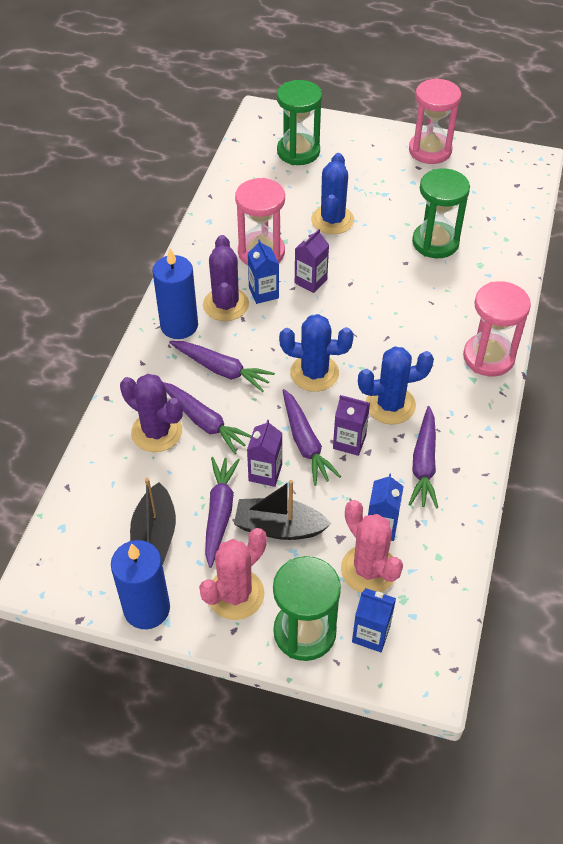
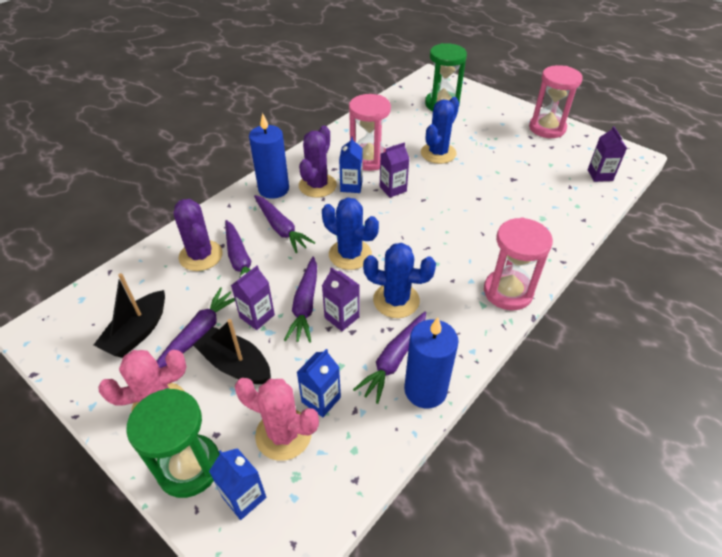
camera: 25 degrees right, 5 degrees down
blue candle [111,540,170,629] -> blue candle moved to [404,317,459,409]
pink cactus [341,500,403,593] -> pink cactus turned 60 degrees counterclockwise [235,378,319,461]
green hourglass [412,168,470,258] -> none
none -> purple carton [588,126,627,182]

